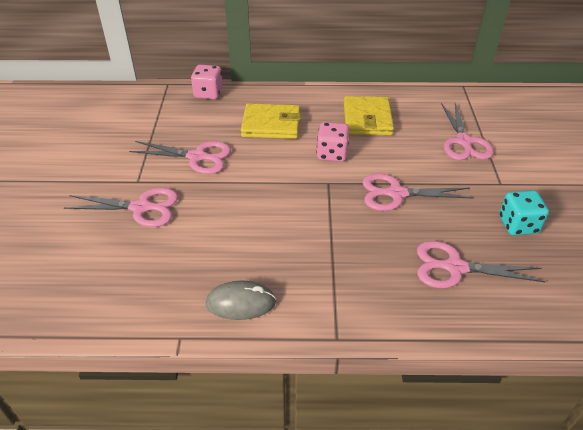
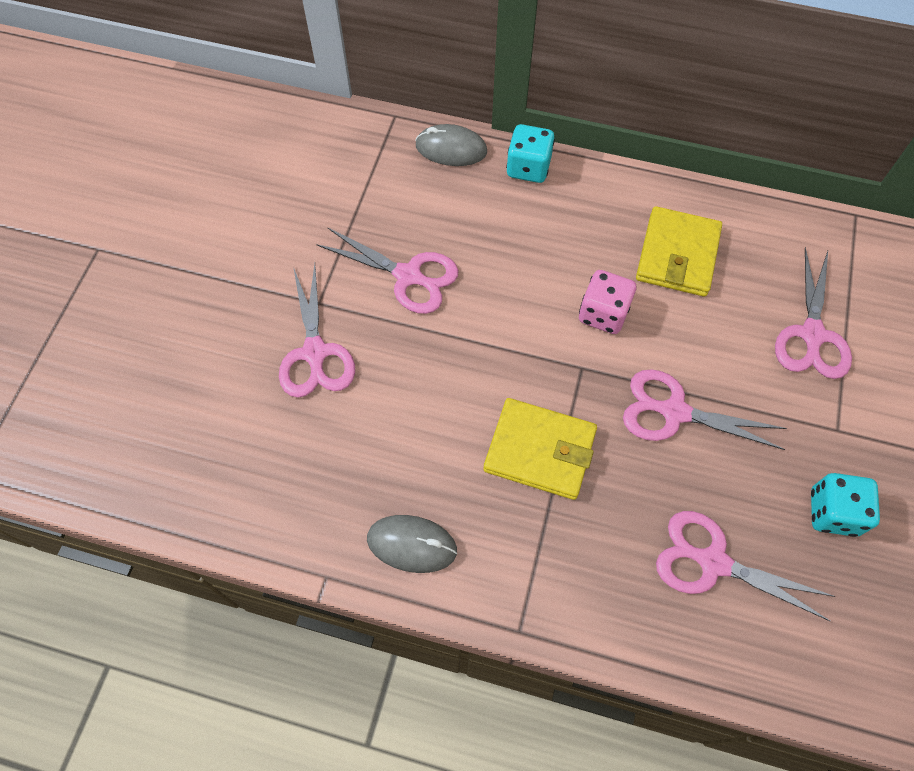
camera: 15 degrees right, 20 degrees up
pink scissors [64,188,178,227] -> pink scissors turned 60 degrees clockwise [279,264,355,398]
pink dice [191,64,223,99] -> grey mouse [415,124,487,166]
yellow wallet [241,103,301,139] -> yellow wallet moved to [483,398,597,500]
none -> turquoise dice [506,124,555,183]

